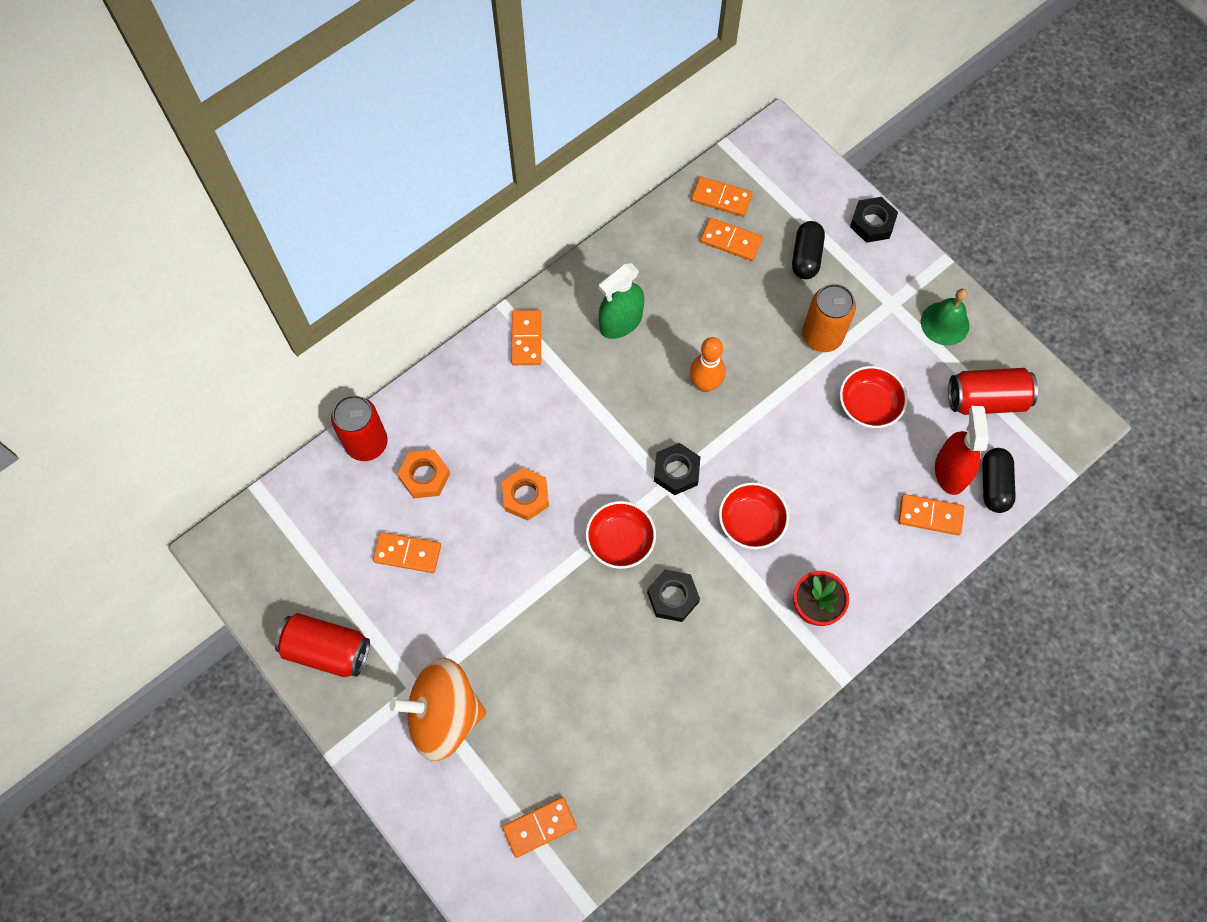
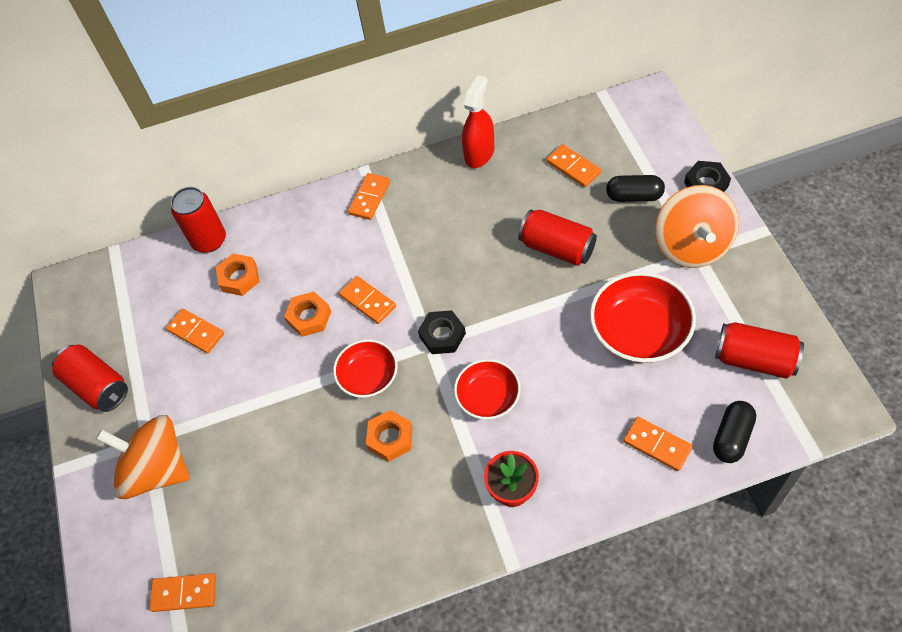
camera: 30 degrees right, 10 degrees down
green spray bottle [599,263,644,339] -> none
black nut [647,570,700,622] -> orange nut [366,410,412,462]
orange bowling pin [690,337,726,392] -> none
orange domino [691,176,753,217] -> orange domino moved to [339,276,396,324]
black capsule [792,221,825,279] -> black capsule turned 60 degrees clockwise [606,175,665,202]
orange can [802,284,856,352] -> none
red bowl [840,366,908,428] -> red bowl [590,272,696,363], size x1.58
green bell [921,289,969,345] -> none
red spray bottle [935,406,989,495] -> red spray bottle moved to [462,75,494,168]
none -> red can [518,210,597,266]
none -> orange spinning top [655,185,739,268]

